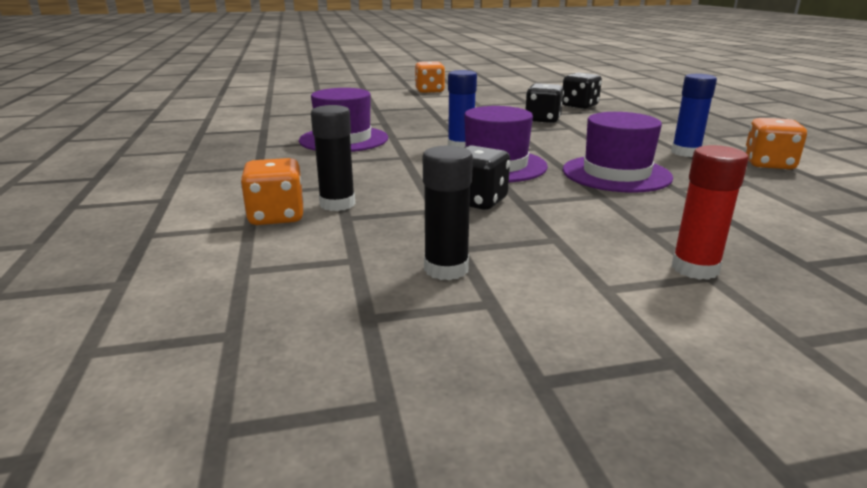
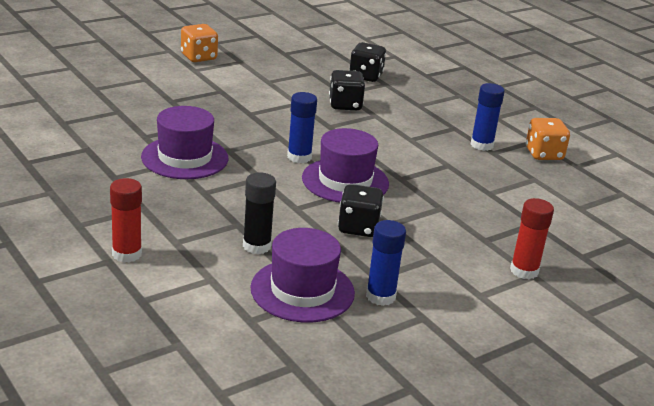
camera: 25 degrees left, 5 degrees up
orange dice [240,158,304,225] -> none
black glue stick [423,146,473,280] -> blue glue stick [366,220,406,306]
purple hat [563,112,673,193] -> purple hat moved to [250,228,355,323]
none -> red glue stick [110,178,142,262]

